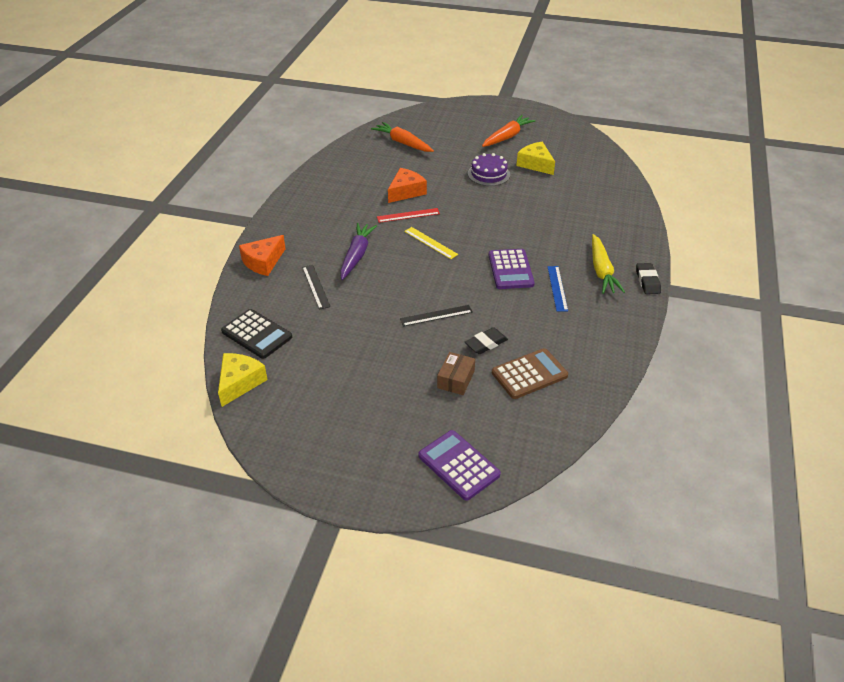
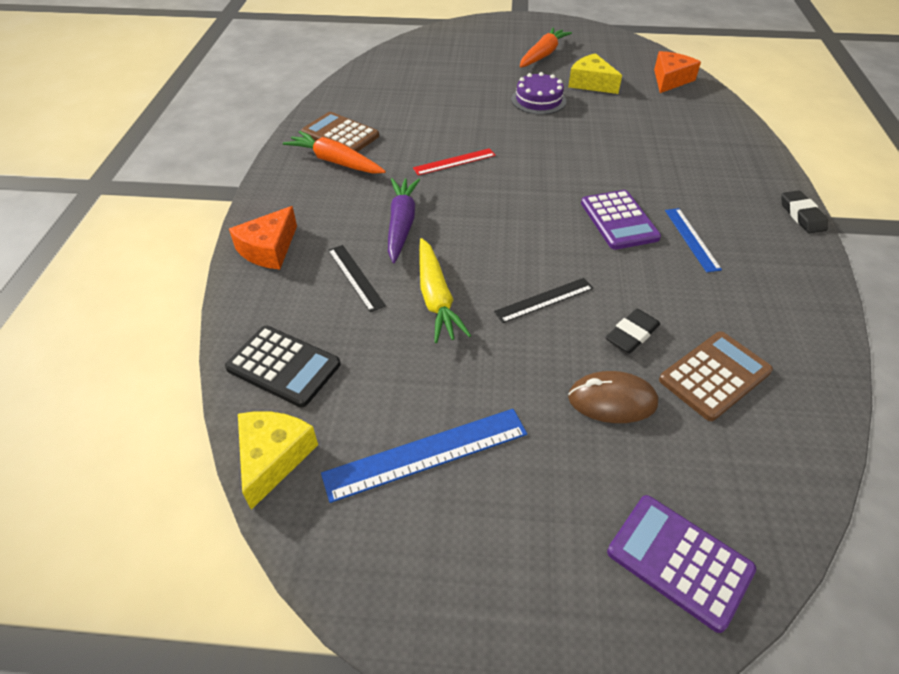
camera: 10 degrees left, 5 degrees up
orange carrot [371,122,434,152] -> orange carrot moved to [283,131,386,174]
orange cheese [388,168,427,203] -> orange cheese moved to [654,51,701,93]
yellow ruler [404,227,458,259] -> none
brown box [437,352,475,395] -> brown mouse [568,371,658,423]
yellow carrot [592,234,625,294] -> yellow carrot moved to [419,238,471,343]
none -> brown calculator [301,112,379,152]
none -> blue ruler [321,409,527,503]

